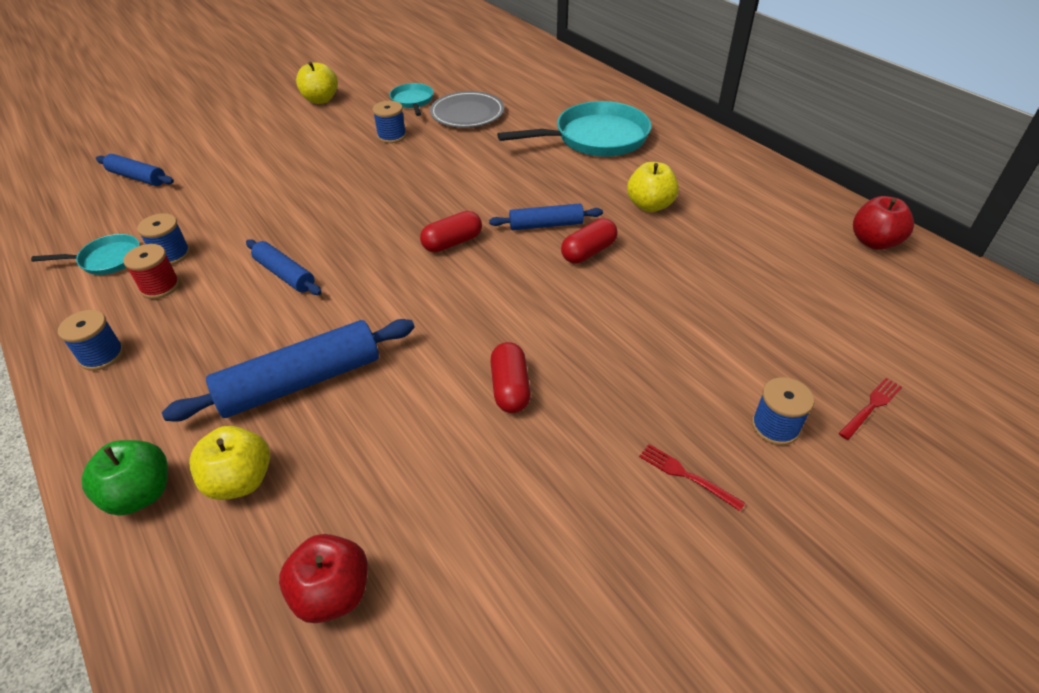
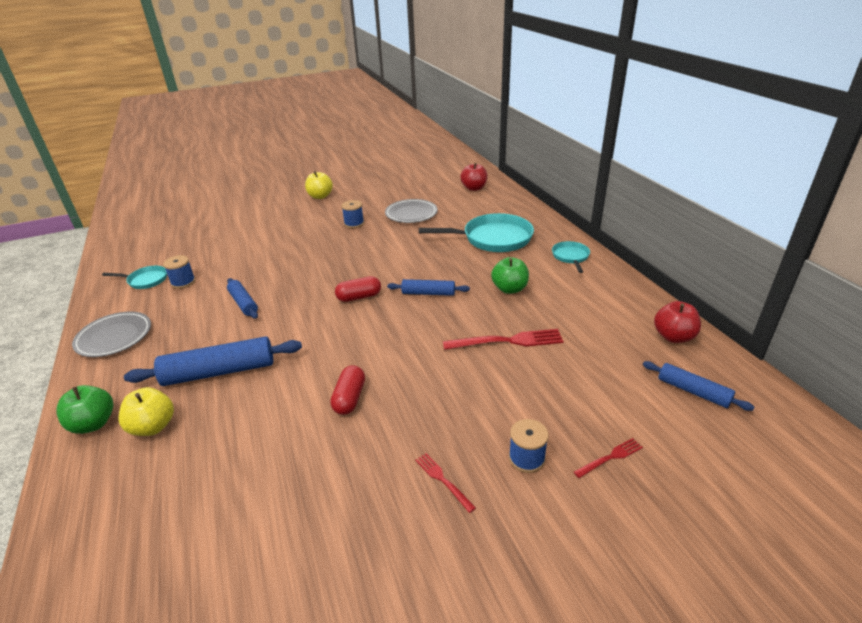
camera: 15 degrees right, 10 degrees down
blue spool [58,310,124,371] -> grey plate [72,311,151,357]
blue rolling pin [96,154,174,186] -> blue rolling pin moved to [643,361,755,411]
red spool [123,244,180,299] -> none
red apple [279,534,368,623] -> red apple moved to [460,163,488,191]
turquoise pan [389,83,434,116] -> turquoise pan moved to [552,241,590,273]
red capsule [561,218,618,264] -> none
yellow apple [627,162,679,212] -> green apple [491,257,529,294]
none -> red fork [443,329,564,350]

